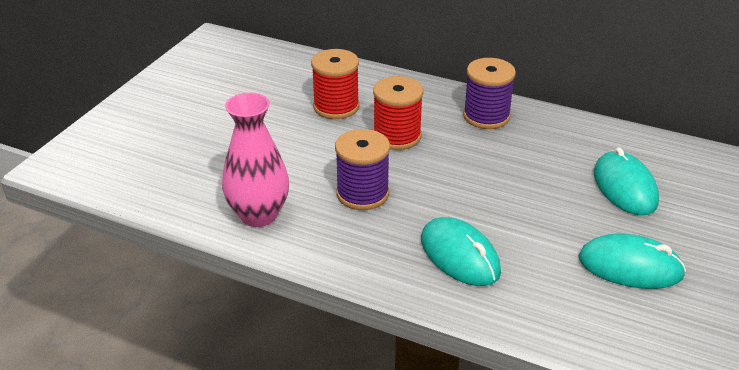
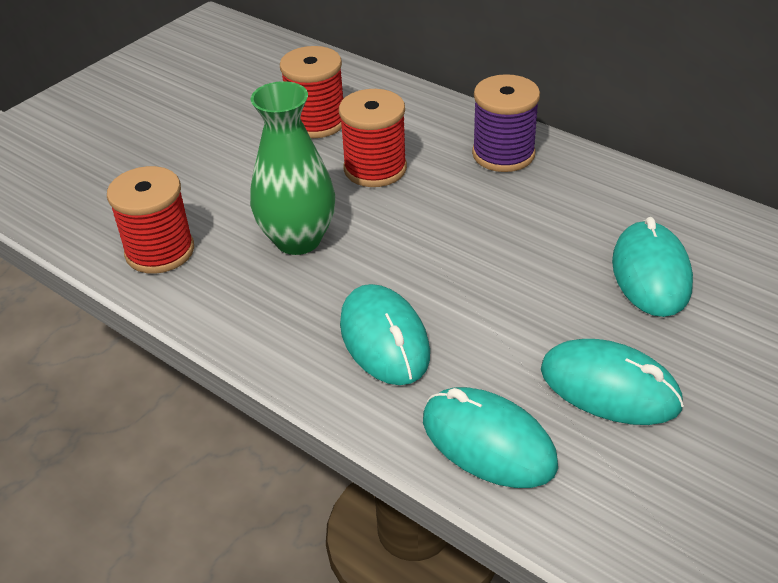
camera: 15 degrees right, 5 degrees up
pink vase [222,93,289,227] -> red spool [107,166,194,274]
purple spool [335,129,390,210] -> green vase [250,81,335,255]
none -> turquoise mouse [423,387,558,488]

